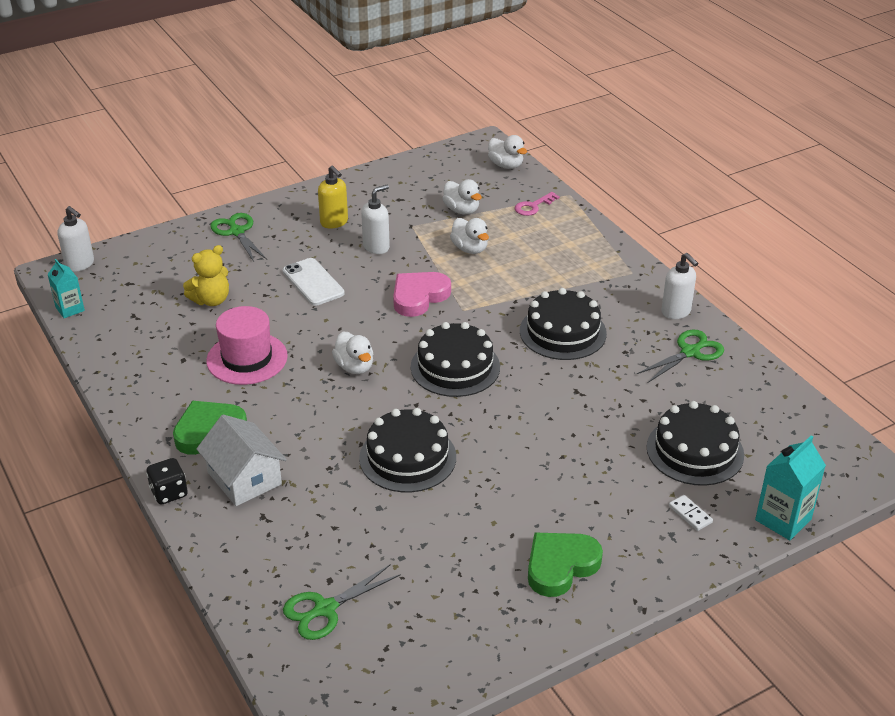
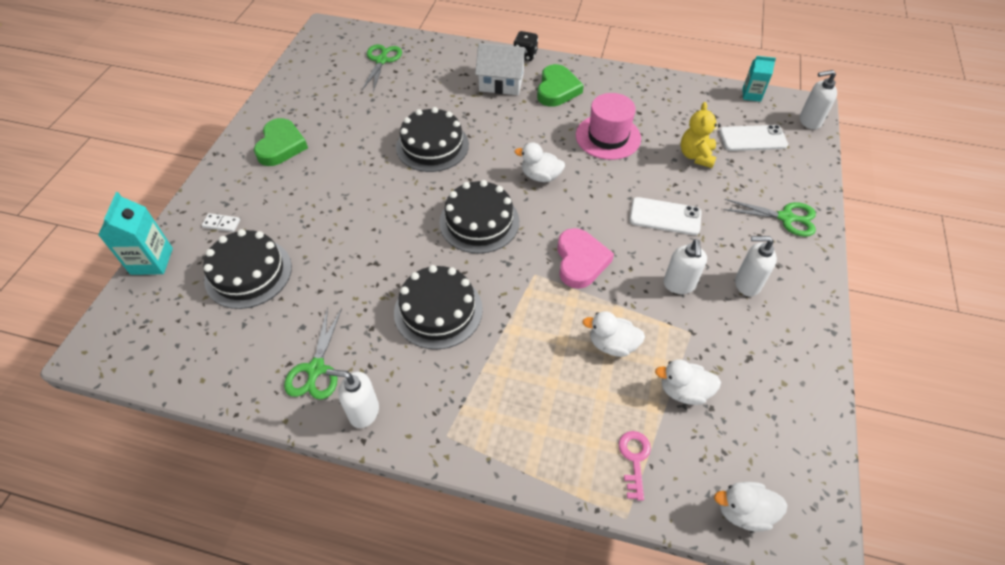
camera: 135 degrees right, 15 degrees up
yellow soap dispenser [318,165,348,229] -> white soap dispenser [735,236,777,296]
none -> white phone [719,125,788,151]

